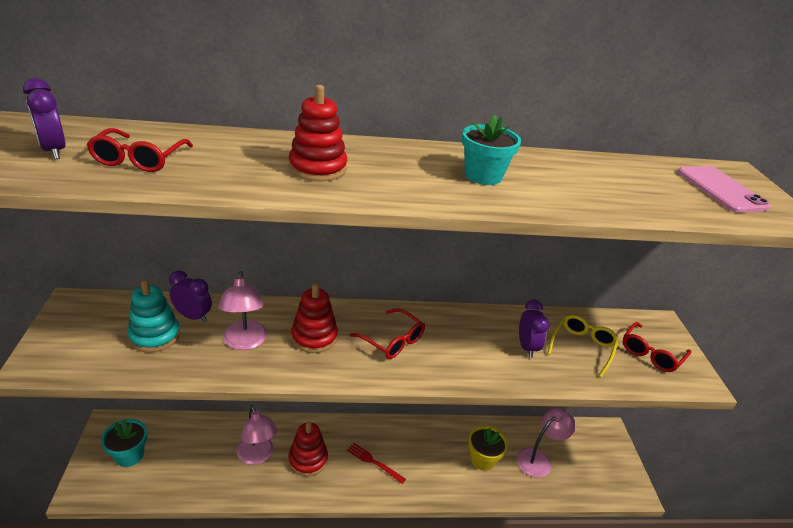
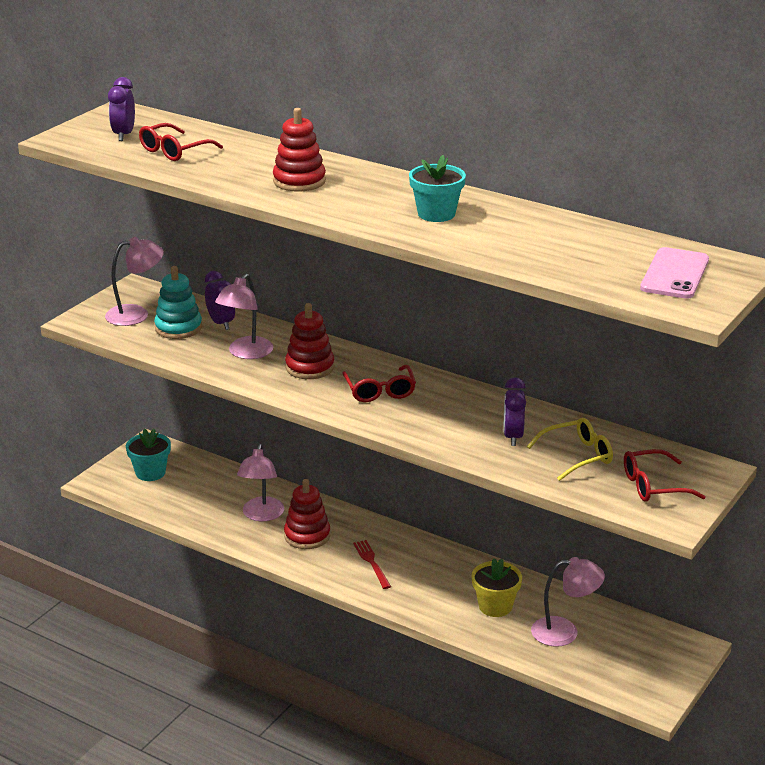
camera: 40 degrees right, 5 degrees down
purple clock [519,299,549,358] -> purple clock turned 150 degrees clockwise [504,377,526,446]
none -> pink lamp [105,237,164,326]

